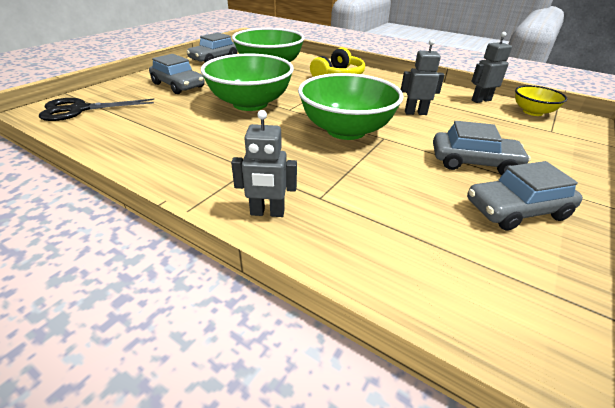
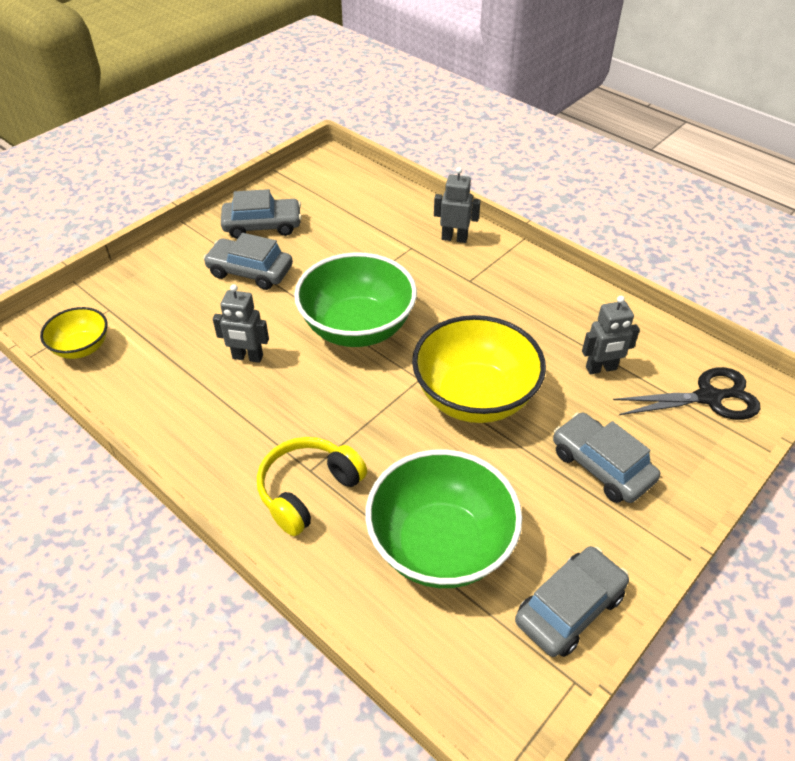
camera: 170 degrees left, 10 degrees up
green bowl [201,54,294,111] -> yellow bowl [412,315,546,423]
grey robot [471,32,512,103] -> grey robot moved to [582,296,640,374]

